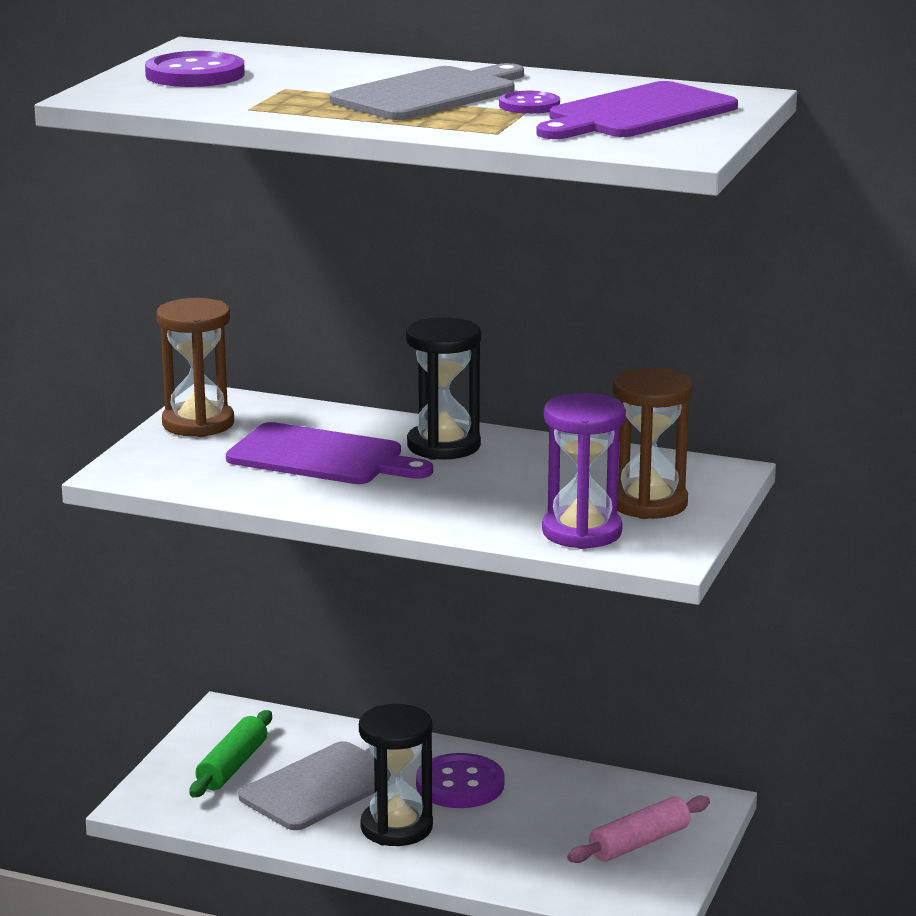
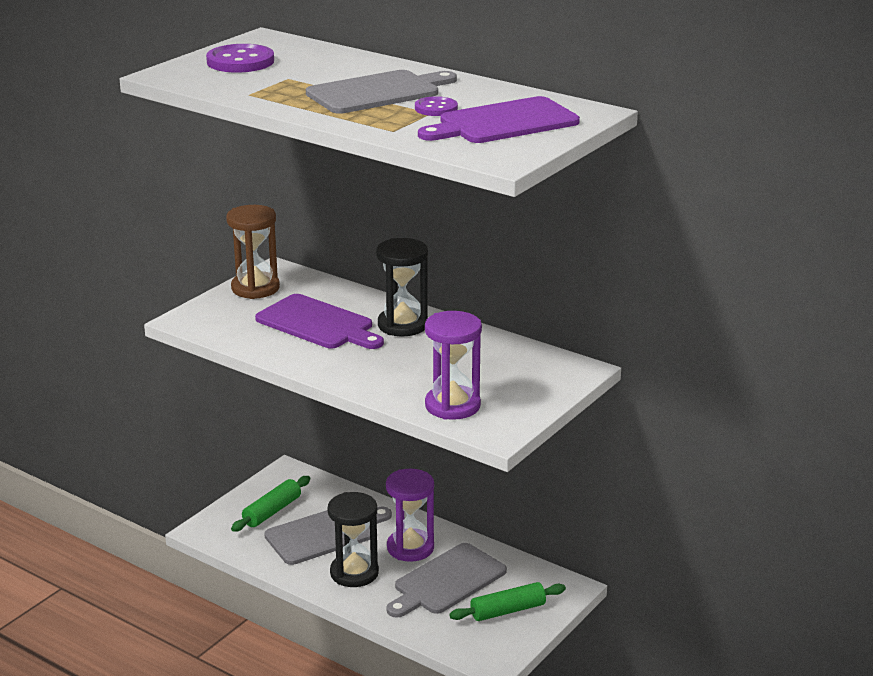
camera: 15 degrees right, 5 degrees up
purple button [416,753,504,808] -> purple hourglass [386,469,434,562]
pink rolling pin [567,795,710,863] -> green rolling pin [449,582,566,621]
brown hourglass [613,368,693,519] -> none
none -> grey cutting board [386,543,507,618]

